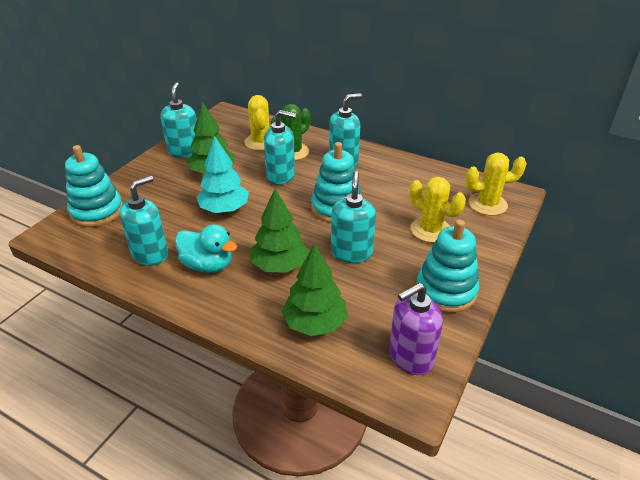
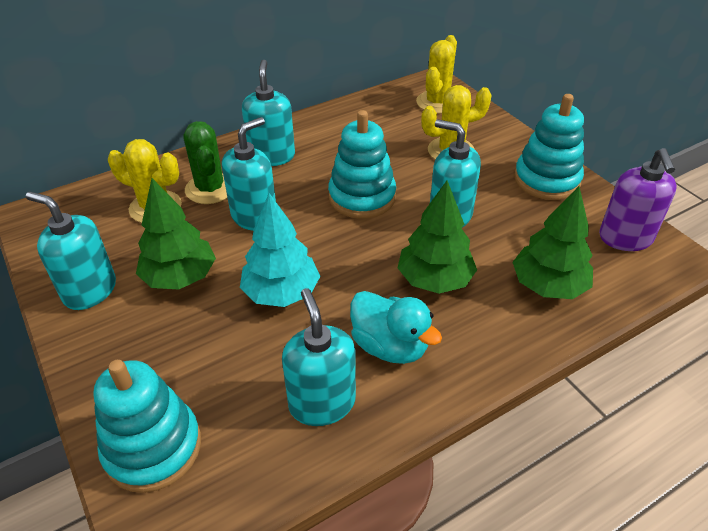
camera: 60 degrees left, 5 degrees up
turquoise duck [175,224,237,273] -> turquoise duck turned 75 degrees clockwise [350,291,442,364]

